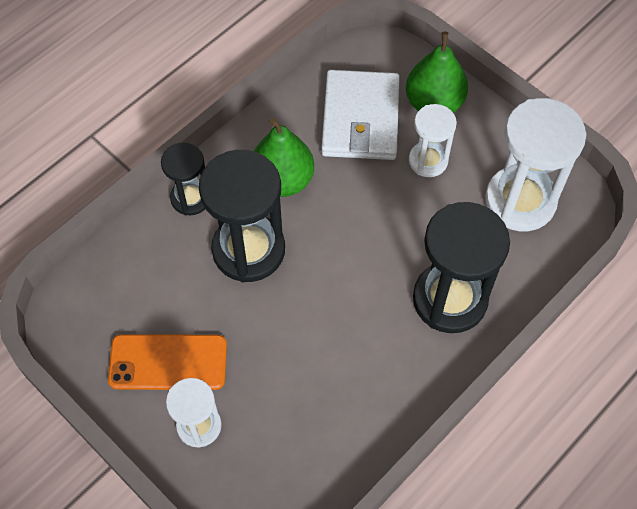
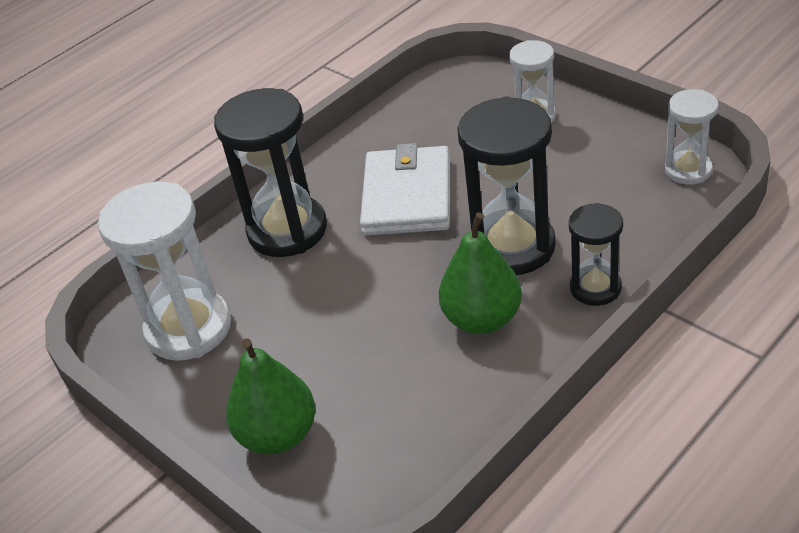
camera: 175 degrees left, 20 degrees down
orange phone [108,334,227,390] -> none
white wallet [321,70,400,160] -> white wallet moved to [360,143,450,235]
white hourglass [409,104,457,177] -> white hourglass moved to [665,89,719,185]

